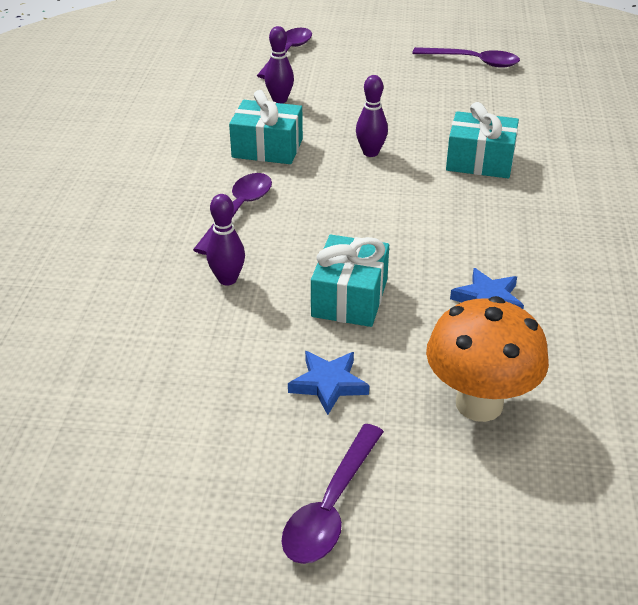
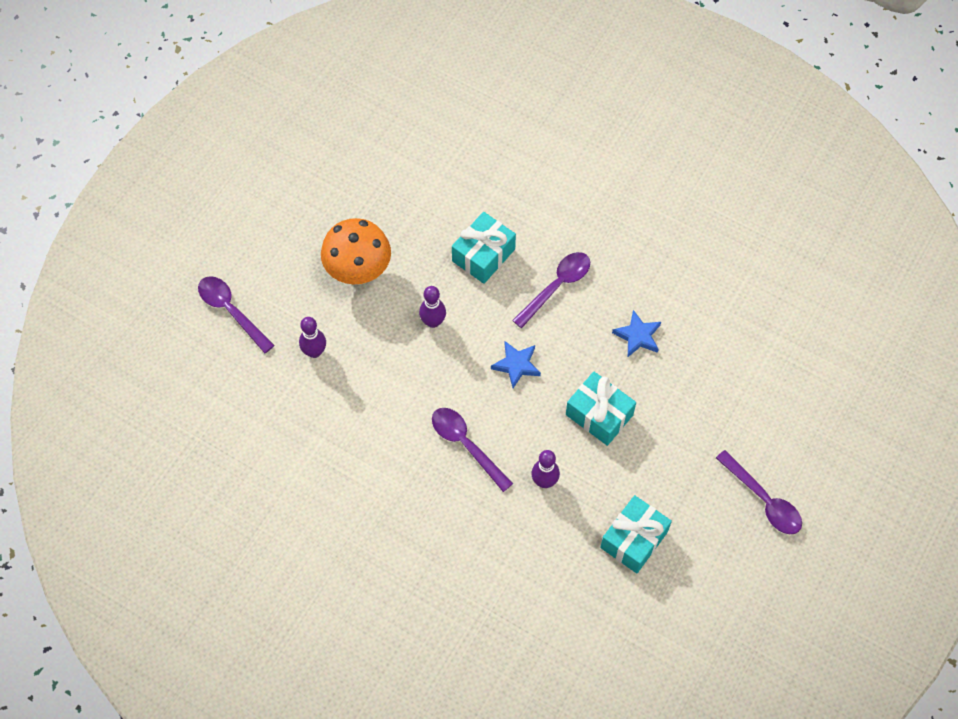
camera: 65 degrees left, 25 degrees up
turquoise gift [229,90,303,164] -> turquoise gift moved to [600,495,672,573]
blue star [288,351,369,415] -> blue star moved to [491,341,541,388]
purple spoon [412,47,520,68] -> purple spoon moved to [512,252,590,328]
orange mushroom [426,296,549,422] -> orange mushroom moved to [321,218,391,285]

